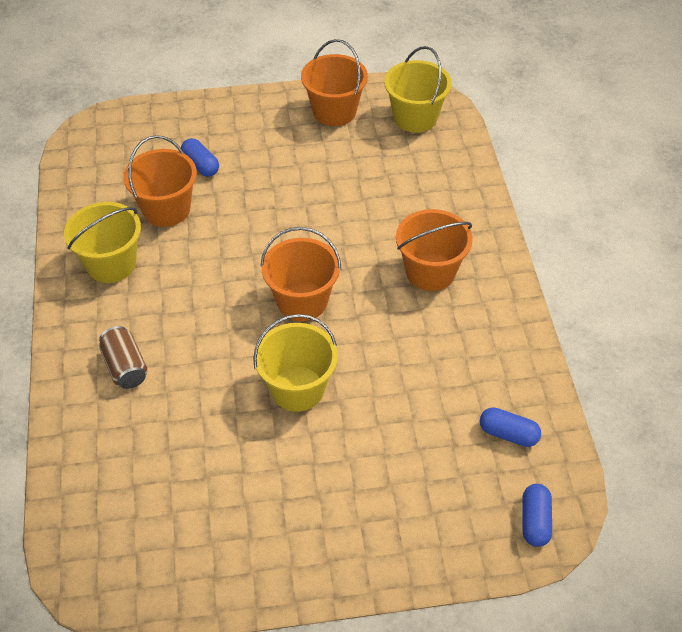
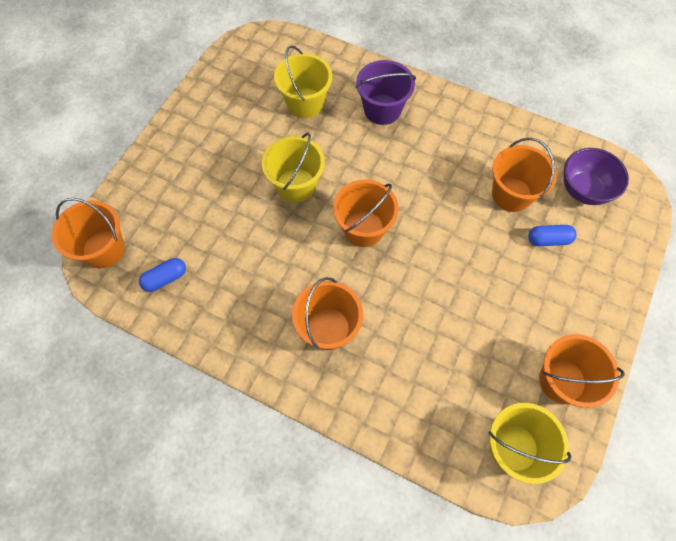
camera: 125 degrees right, 15 degrees up
yellow bucket [64,202,141,283] -> yellow bucket moved to [274,45,332,118]
brown can [99,326,148,389] -> purple bucket [356,60,416,125]
blue capsule [523,484,552,547] -> orange bucket [52,198,125,268]
none -> purple bowl [563,148,629,205]

